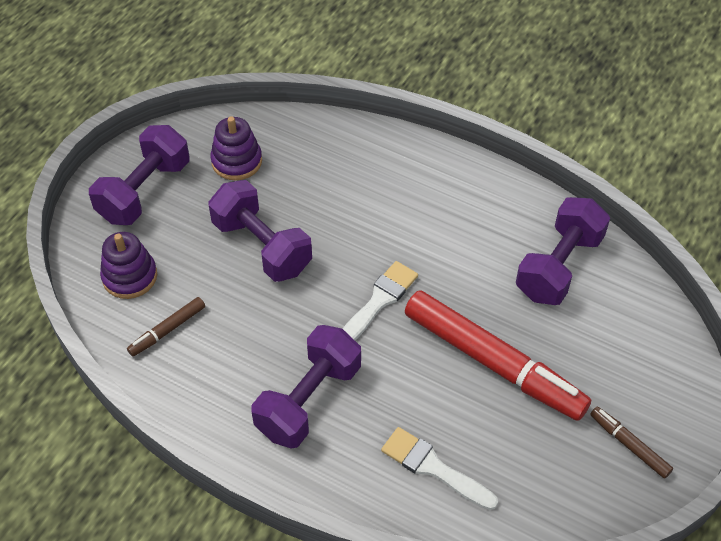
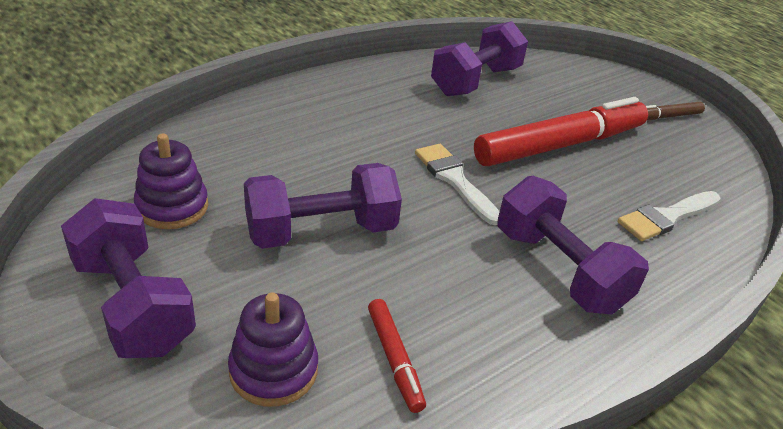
camera: 70 degrees left, 15 degrees down
brown marker [127,297,205,357] -> red marker [368,299,426,413]
purple dumbbell [516,197,610,305] -> purple dumbbell turned 75 degrees clockwise [431,21,528,96]

